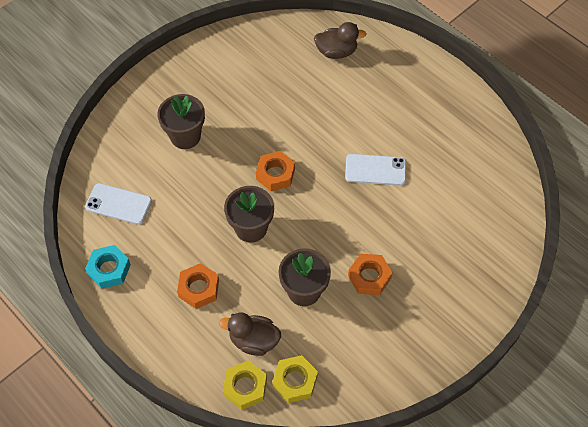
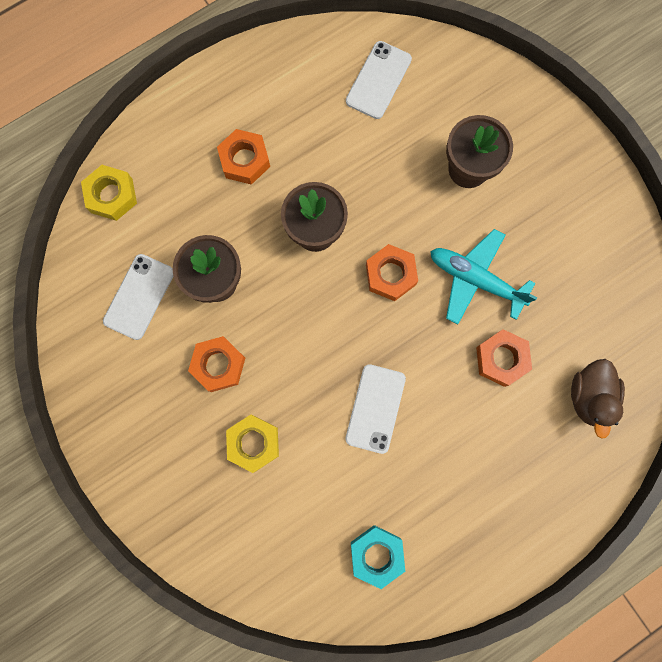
camera: 100 degrees right, 20 degrees up
turquoise nut [85,245,131,289] -> turquoise nut moved to [351,525,405,589]
brown duck [219,313,281,356] -> none
yellow nut [272,355,318,403] -> yellow nut moved to [226,415,279,473]
none -> white phone [103,254,173,340]
none -> turquoise plane [430,229,537,325]
none -> orange nut [476,329,532,387]

